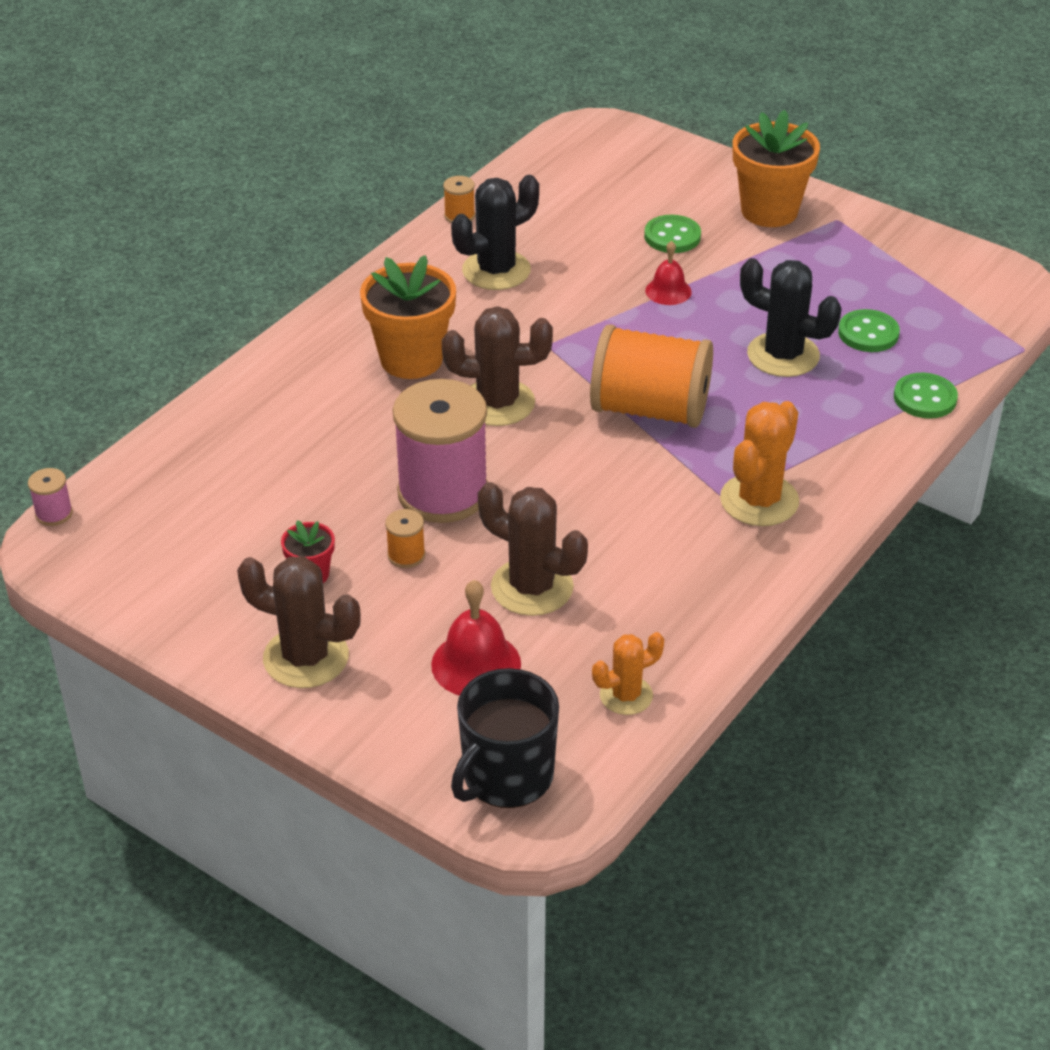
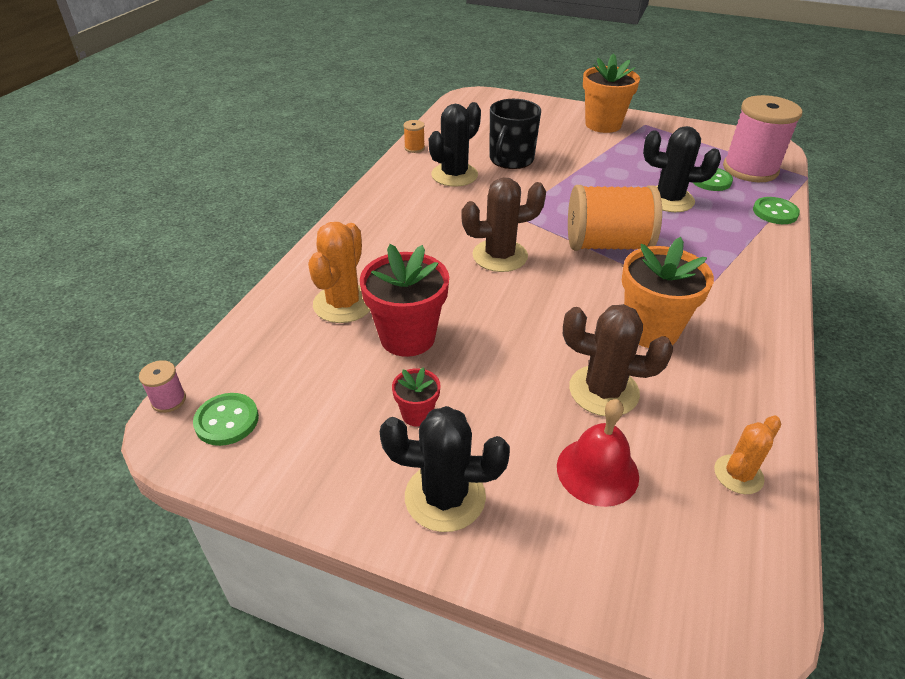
camera: 15 degrees left, 0 degrees up
brown cactus [237,556,361,688] -> black cactus [380,406,510,532]
orange flower pot [360,255,456,379] -> orange flower pot moved to [622,237,714,348]
orange spool [385,509,425,568] -> none
pink spool [393,379,488,523] -> pink spool moved to [723,95,802,182]
black mug [451,668,559,808] -> black mug moved to [490,99,541,169]
green button [644,215,701,253] -> green button moved to [193,393,259,446]
red bell [645,241,692,305] -> none
orange cactus [720,401,799,526] -> orange cactus moved to [308,222,370,323]
none -> red flower pot [360,244,449,357]

